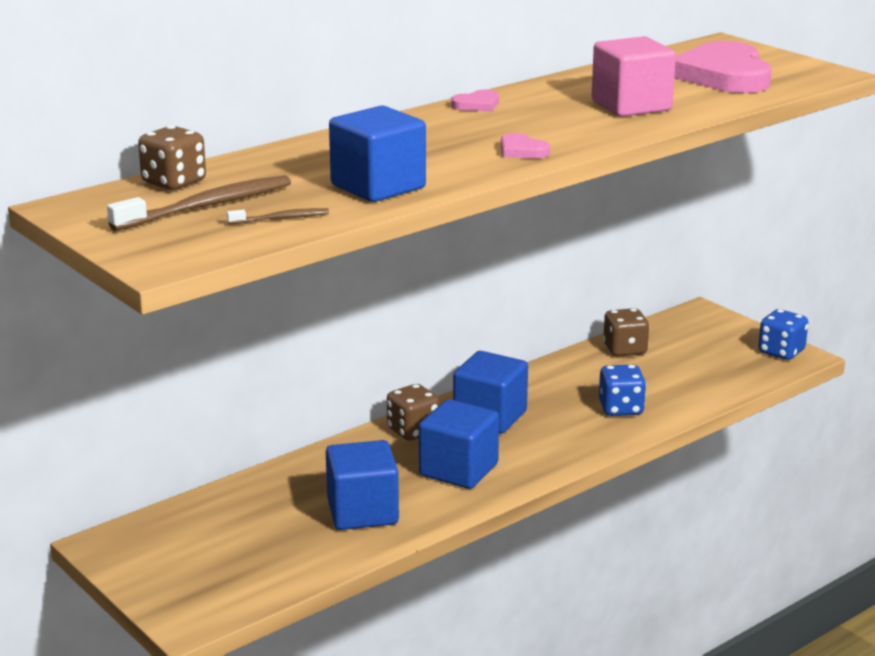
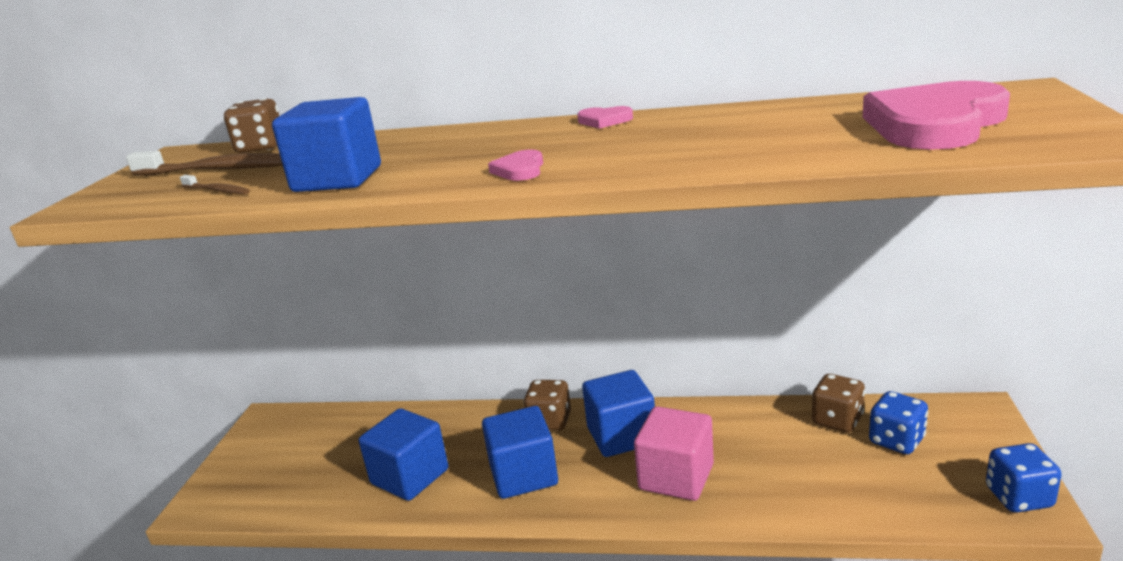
camera: 50 degrees right, 0 degrees up
pink cube [592,36,676,117] -> pink cube moved to [634,406,714,501]
blue dice [599,365,646,416] -> blue dice moved to [869,391,928,454]

